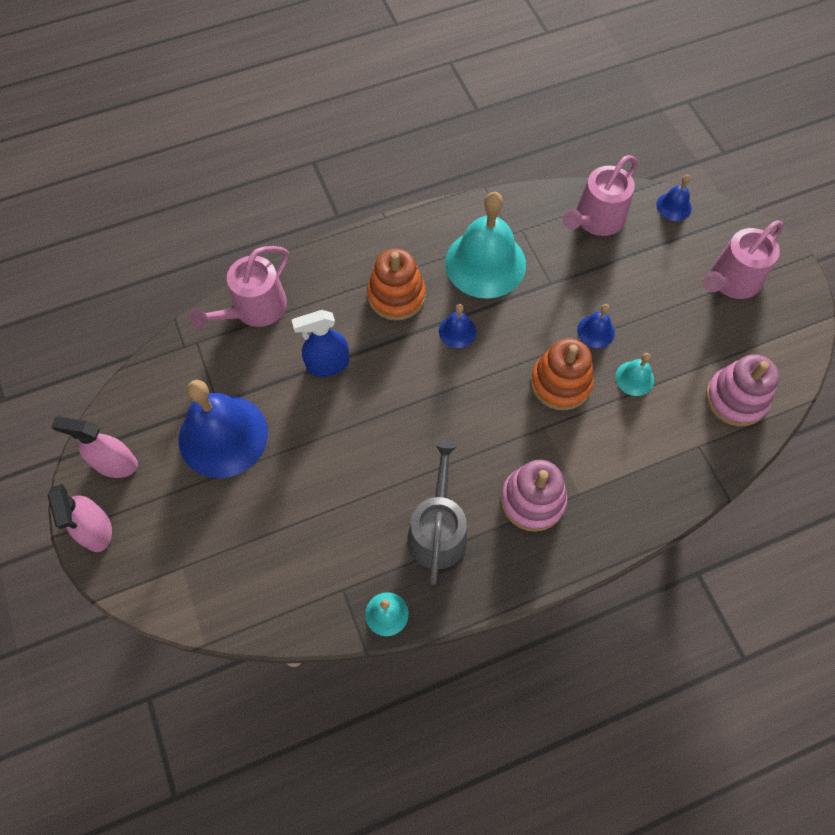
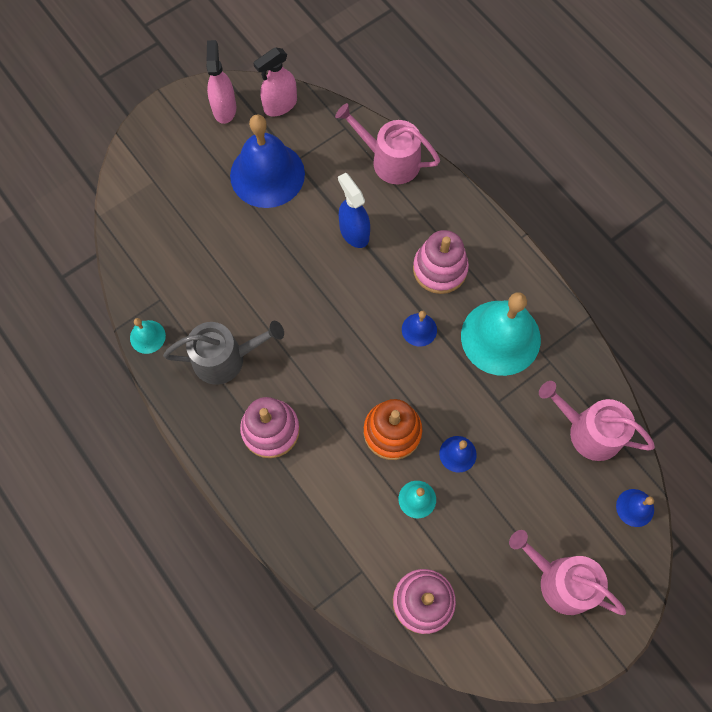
camera: 75 degrees right, 5 degrees up
pink spray bottle [48,484,112,552] -> pink spray bottle moved to [253,47,297,116]
orange stacking toy [367,249,426,321] -> pink stacking toy [413,230,469,294]

